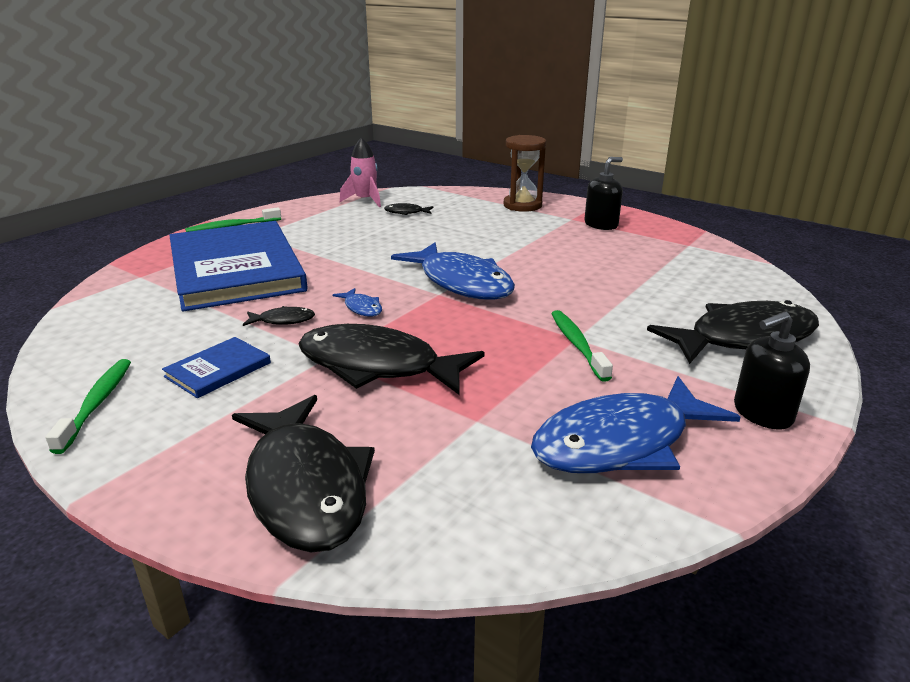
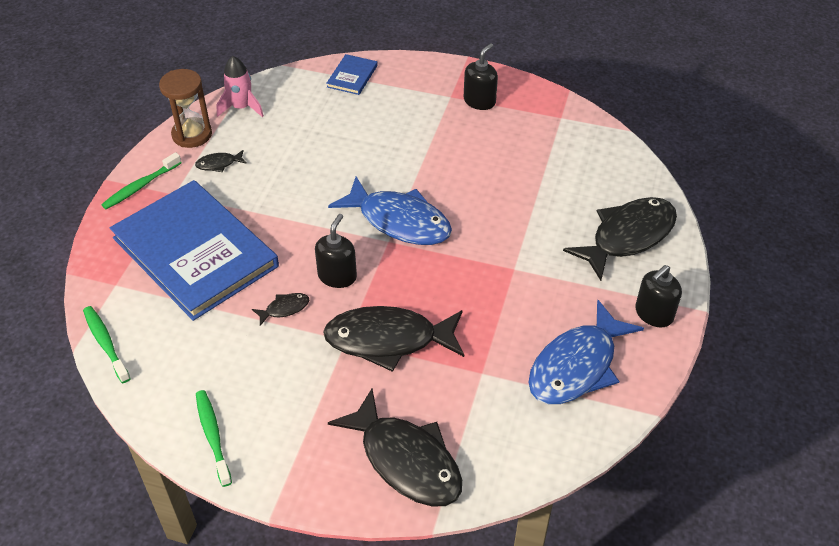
camera: 20 degrees left, 20 degrees up
blue book [162,337,271,398] -> blue book moved to [326,54,378,95]
blue fish [333,288,382,317] -> black soap dispenser [315,214,357,288]
black fish [384,203,433,215] -> black fish moved to [195,150,247,172]
brown hourglass [504,135,546,212] -> brown hourglass moved to [159,69,212,148]
green toothbrush [551,310,613,382] -> green toothbrush moved to [83,306,131,383]

